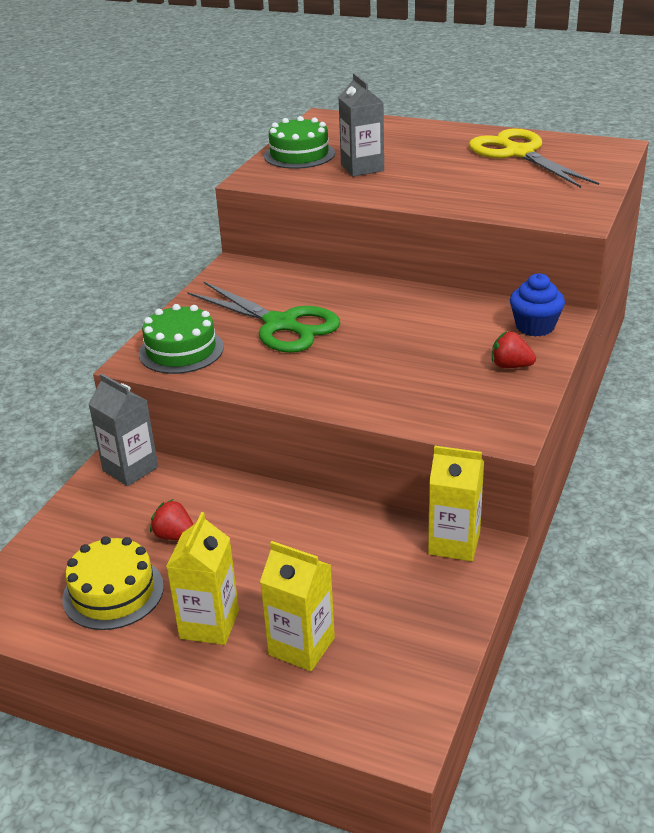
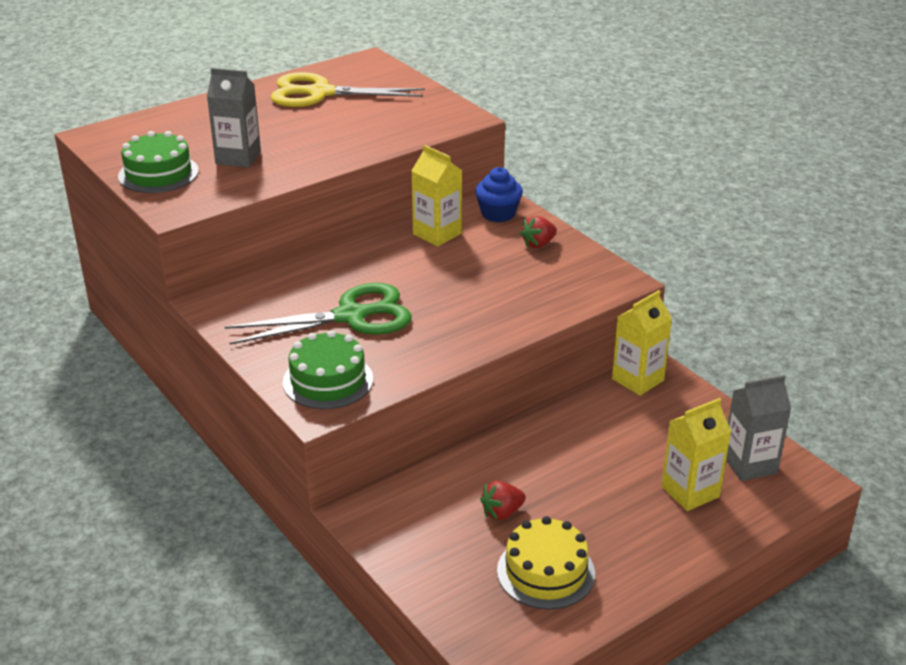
camera: 60 degrees left, 0 degrees up
grey carton [88,373,158,486] -> grey carton moved to [726,375,791,481]
yellow carton [166,512,239,645] -> yellow carton moved to [411,145,462,247]

